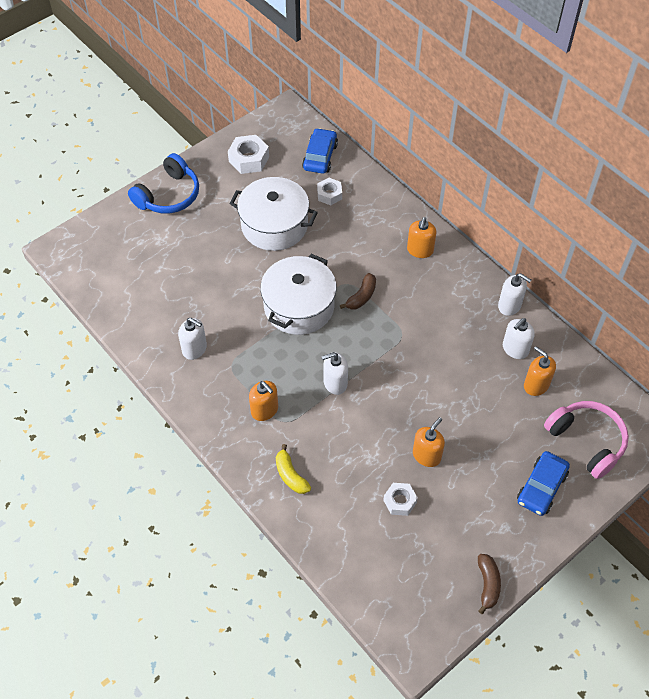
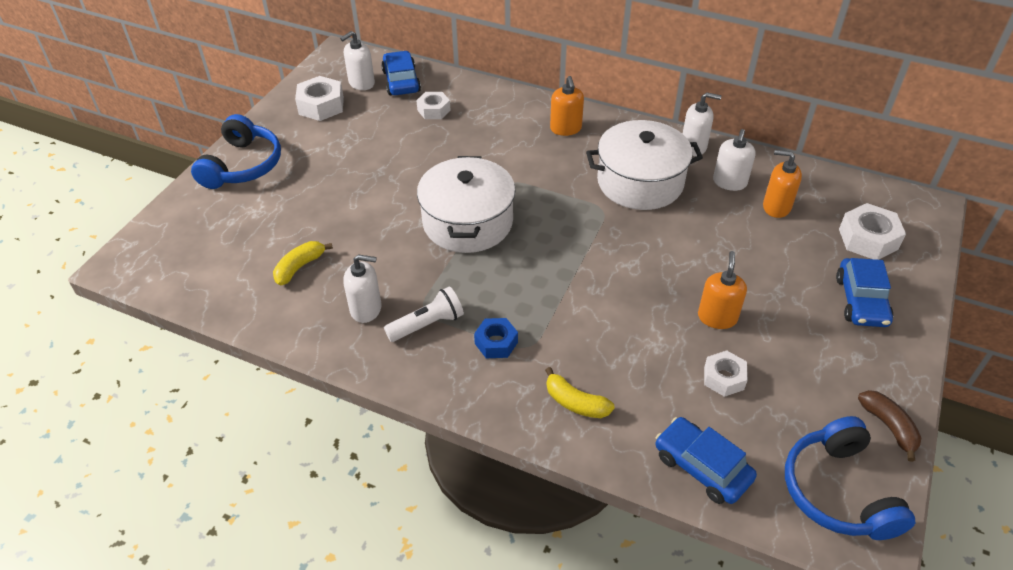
camera: 25 degrees left, 10 degrees down
white pot [230,177,318,251] -> white pot moved to [586,120,703,210]
orange soap dispenser [249,381,278,421] -> blue nut [474,318,518,358]
white soap dispenser [322,352,348,395] -> white soap dispenser moved to [340,31,375,90]
brown banana [340,273,376,310] -> none
pink headphones [544,401,629,479] -> white nut [839,203,906,260]
none -> yellow banana [273,241,333,286]
none -> white flashlight [384,287,464,342]
none -> blue car [656,417,757,504]
none -> blue headphones [785,416,915,540]

